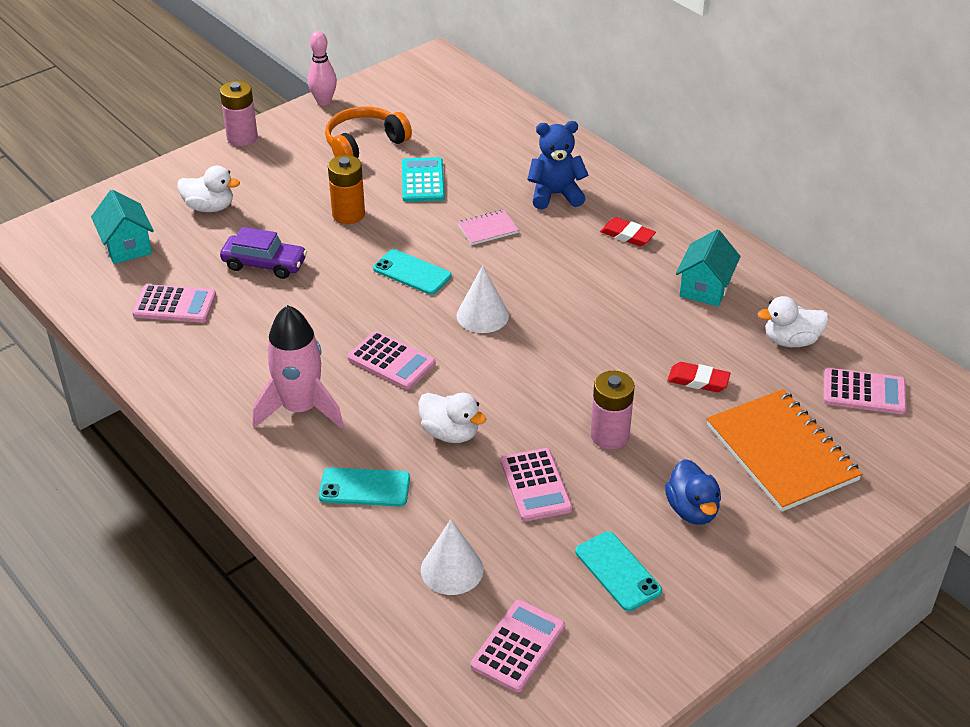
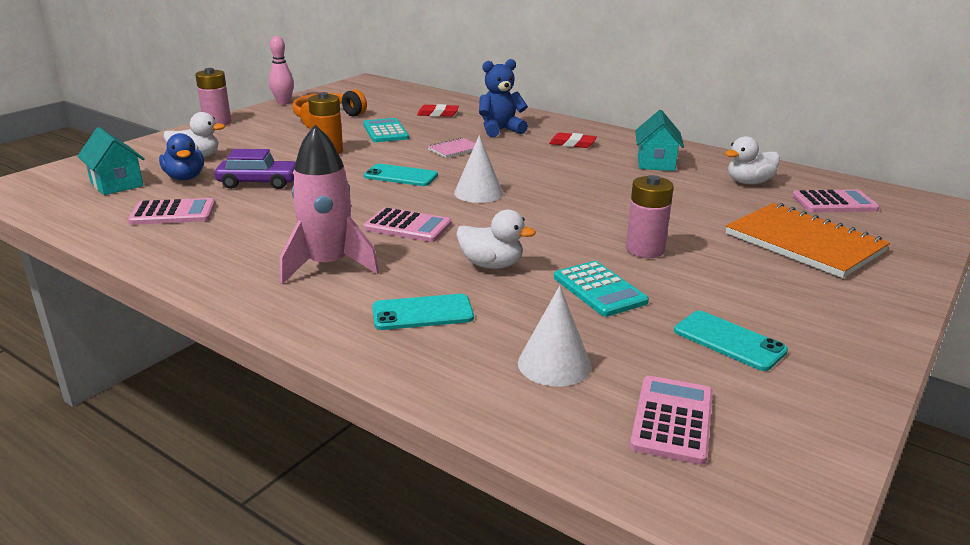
camera: 15 degrees left, 15 degrees down
pink calculator [501,448,572,521] -> turquoise calculator [554,261,649,317]
blue duck [665,459,721,524] -> blue duck moved to [159,133,204,180]
red eraser [667,362,731,392] -> red eraser moved to [417,104,459,117]

